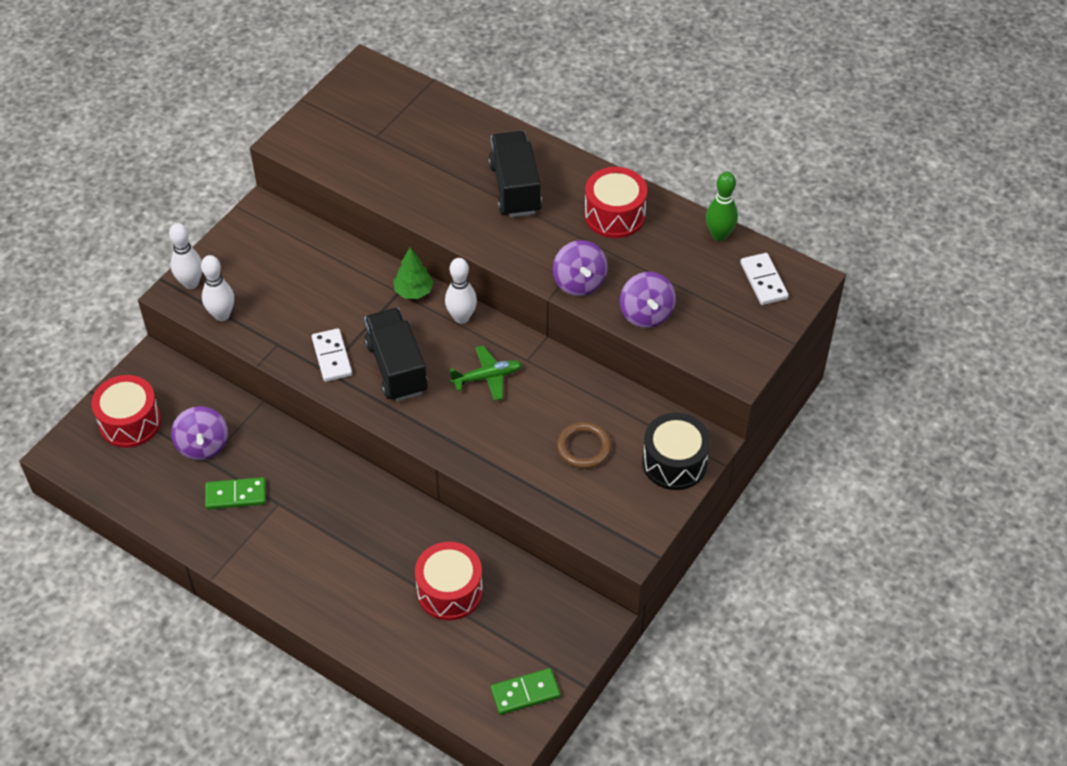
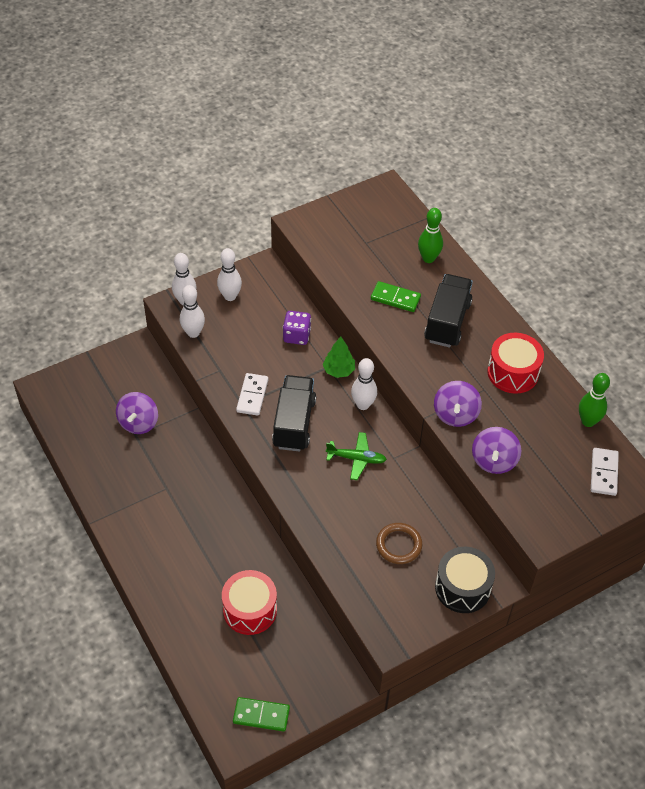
camera: 25 degrees right, 0 degrees up
red drum [91,375,161,448] -> none
green domino [205,477,266,510] -> green domino moved to [371,281,421,312]
none -> white bowling pin [217,248,242,301]
none -> purple dice [283,311,311,345]
none -> green bowling pin [418,208,443,263]

